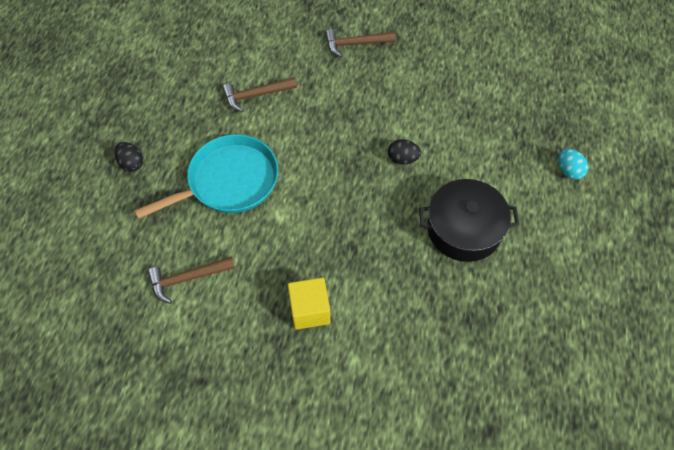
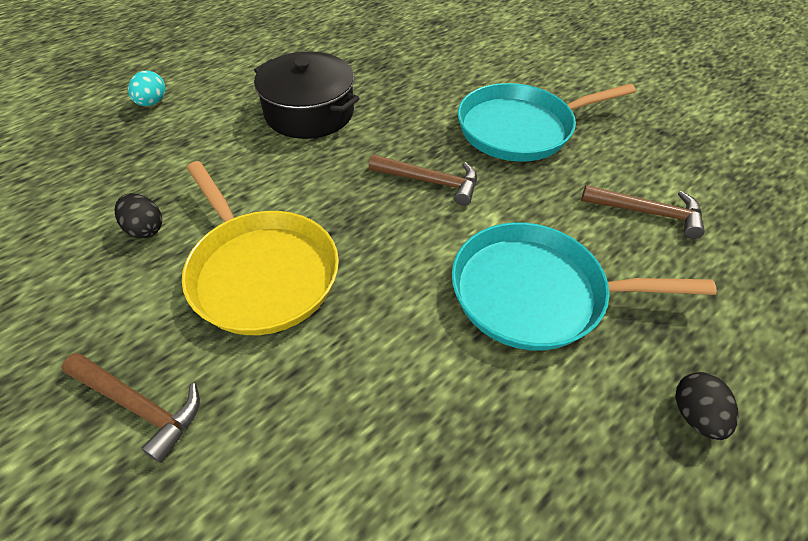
camera: 145 degrees left, 10 degrees down
brown hammer [222,77,297,112] -> brown hammer moved to [369,155,477,206]
yellow cube [288,278,330,330] -> turquoise pan [458,83,636,162]
black egg [388,139,421,165] -> black egg moved to [114,193,162,239]
none -> yellow pan [182,161,339,335]

